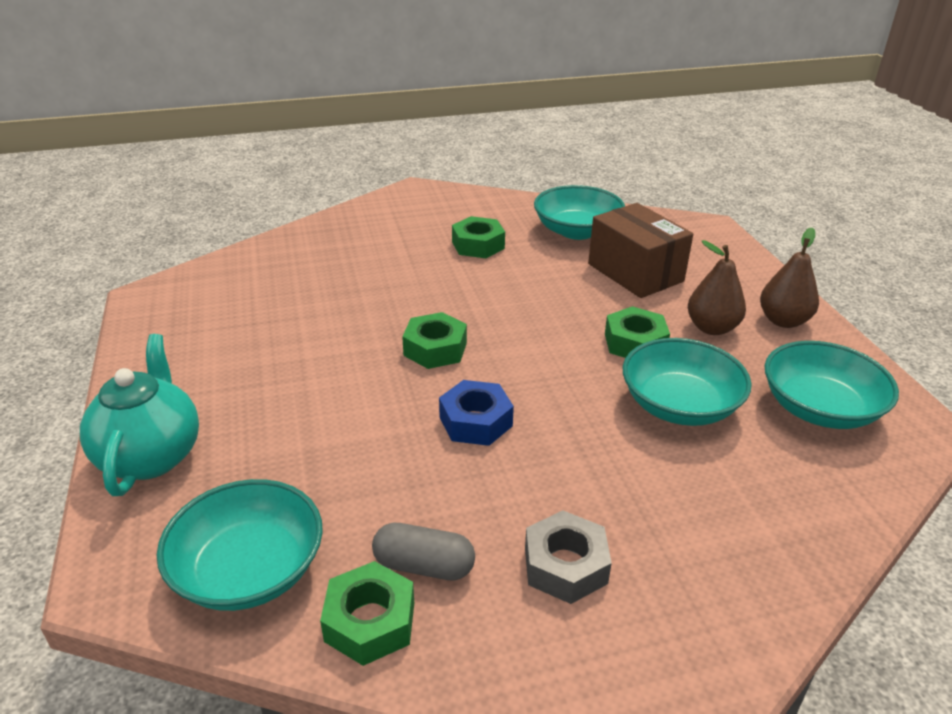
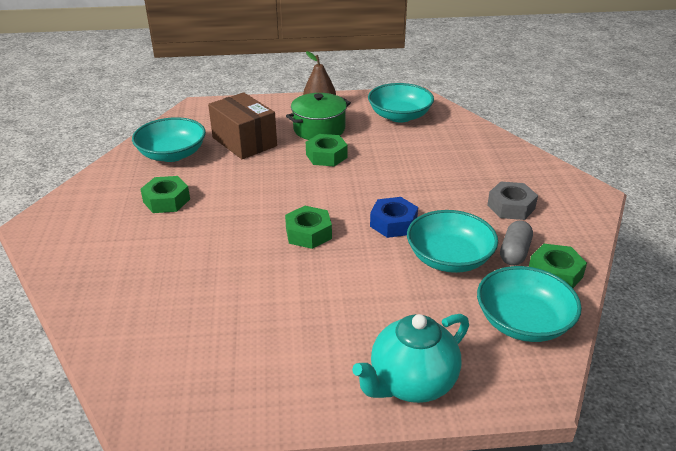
camera: 80 degrees left, 0 degrees up
turquoise teapot [80,334,199,496] -> turquoise teapot turned 45 degrees counterclockwise [352,314,469,403]
brown box [588,203,693,298] -> brown box turned 75 degrees clockwise [208,92,277,159]
turquoise bowl [623,338,752,426] -> turquoise bowl moved to [407,210,498,273]
brown pear [688,240,746,335] -> green pot [286,93,351,140]

